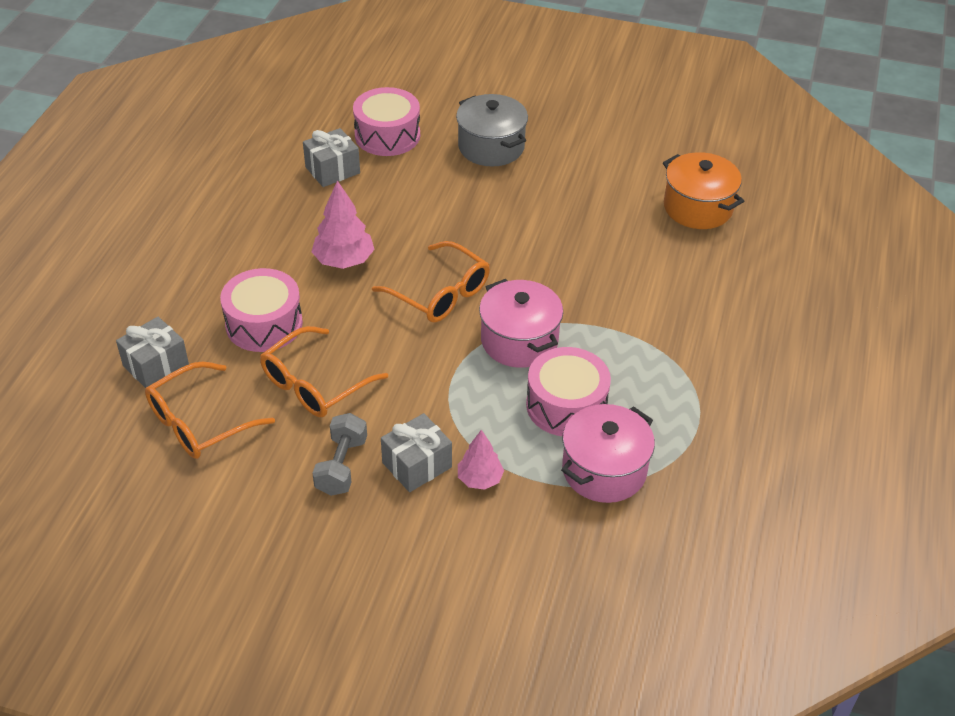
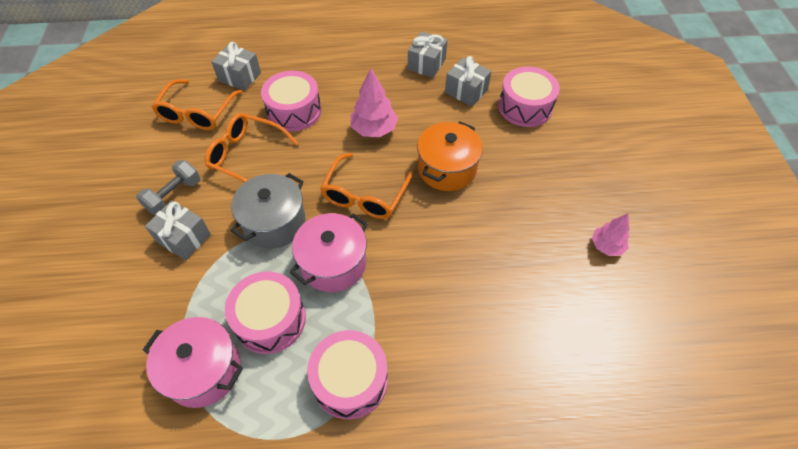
camera: 70 degrees right, 10 degrees up
orange glasses [145,361,275,459] -> orange glasses turned 105 degrees counterclockwise [152,79,242,130]
grey dumbbell [312,413,367,496] -> grey dumbbell turned 45 degrees counterclockwise [136,160,201,215]
grey pot [456,94,528,167] -> grey pot moved to [231,173,306,249]
pink tree [458,430,504,490] -> pink tree moved to [592,213,629,256]
orange pot [663,152,744,229] -> orange pot moved to [417,121,483,191]
none -> pink drum [307,330,388,419]
none -> grey gift [408,31,448,78]

